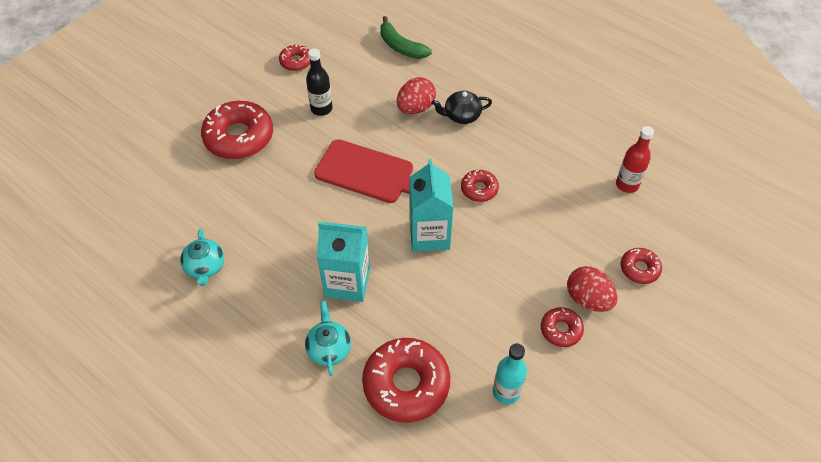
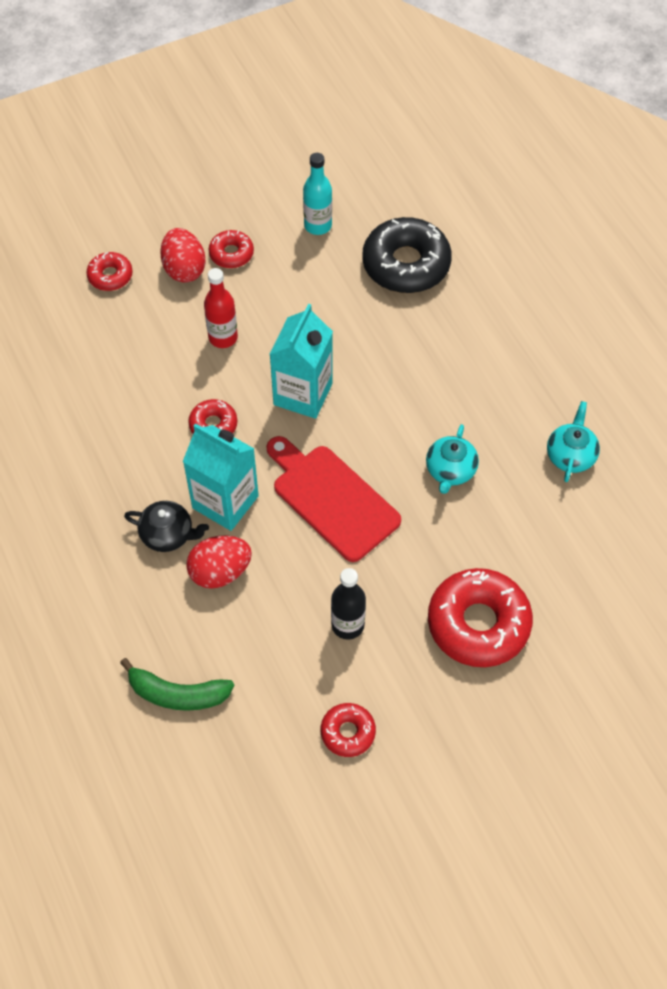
camera: 155 degrees left, 5 degrees up
turquoise teapot [305,301,351,376] -> turquoise teapot moved to [426,424,479,494]
turquoise carton [317,222,370,302] -> turquoise carton moved to [183,423,259,531]
red donut [362,338,450,423] -> black donut [362,217,452,293]
green banana [380,16,432,59] -> green banana turned 120 degrees clockwise [120,658,234,711]
red bottle [616,126,654,193] -> red bottle moved to [204,268,238,348]

